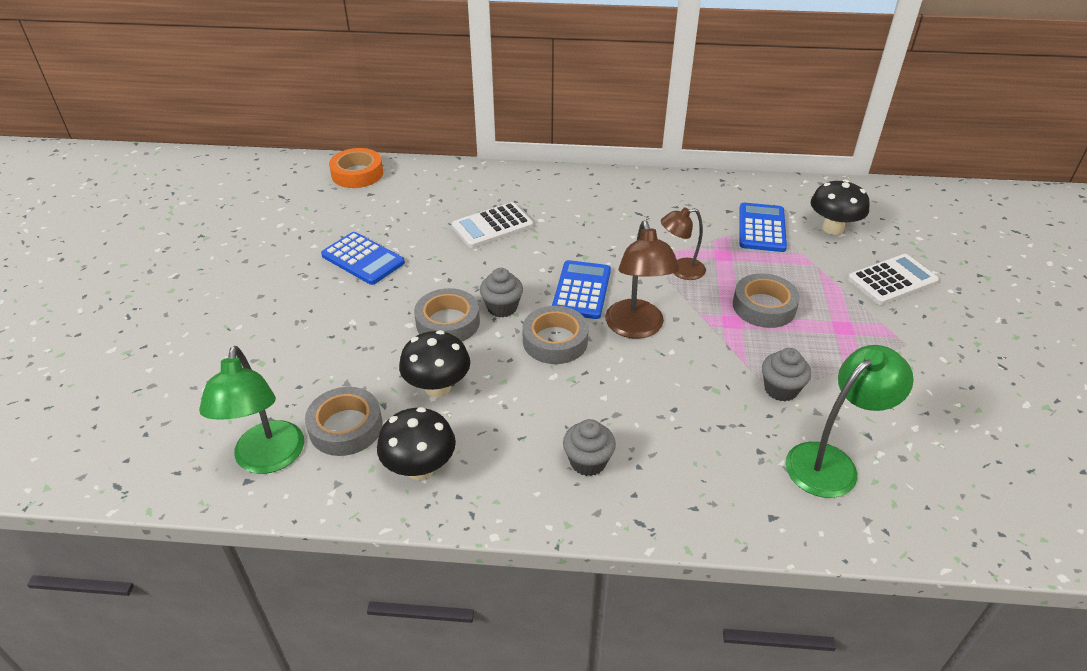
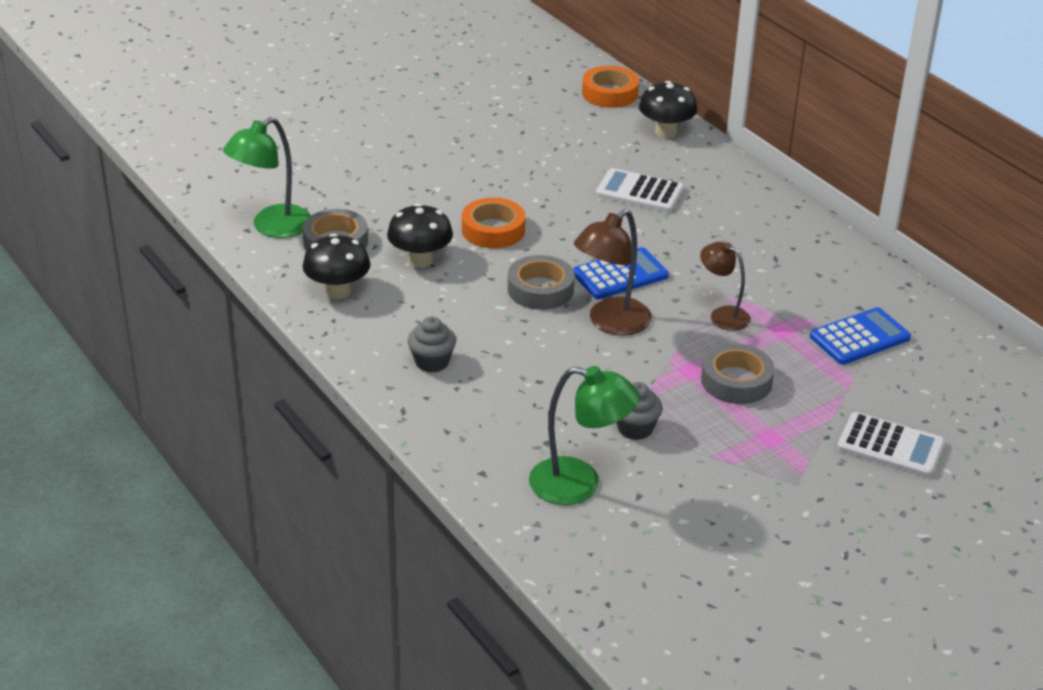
camera: 50 degrees right, 5 degrees down
blue calculator [321,232,405,285] -> none
grey tape [414,288,480,341] -> orange tape [462,198,525,248]
grey cupcake [480,268,523,318] -> none
black mushroom [811,180,870,235] -> black mushroom moved to [639,81,697,138]

